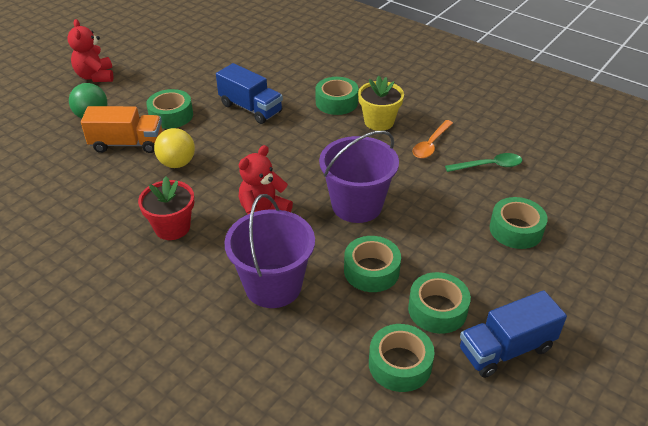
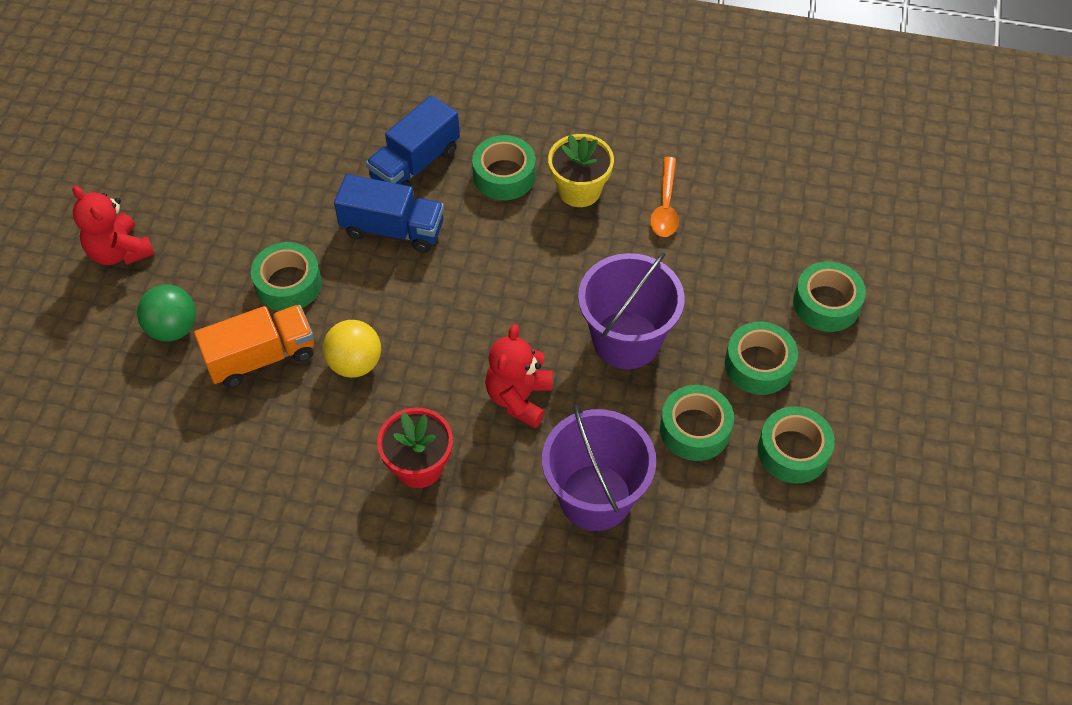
camera: 25 degrees left, 15 degrees up
green tape [369,324,435,392] -> green tape moved to [725,322,798,395]
green spoon [445,153,522,172] -> none
blue truck [460,290,567,378] -> blue truck moved to [366,95,460,186]

